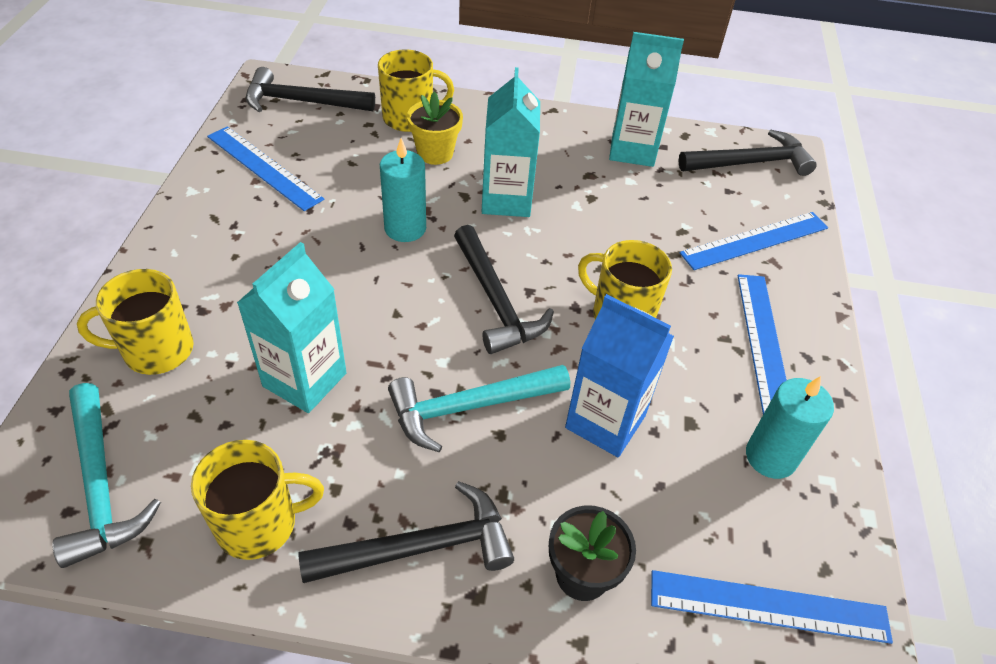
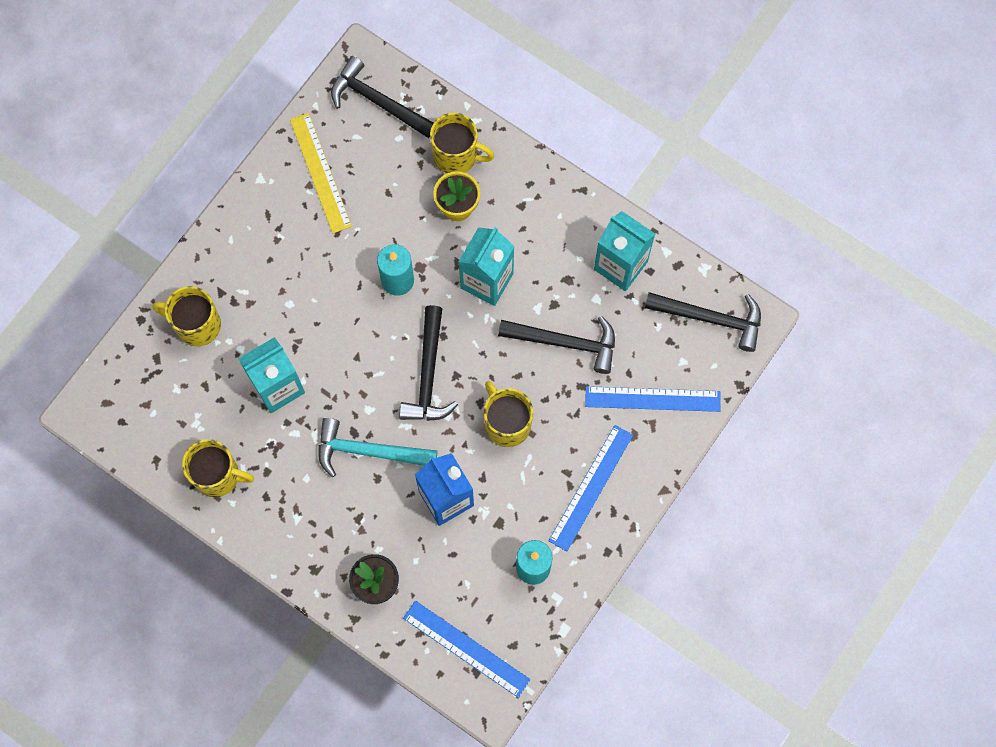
camera: 30 degrees right, 25 degrees up
turquoise hammer [52,383,161,568] -> none
blue ruler [207,126,324,211] -> yellow ruler [290,113,352,233]
black hammer [299,481,514,583] -> black hammer moved to [498,316,615,374]

